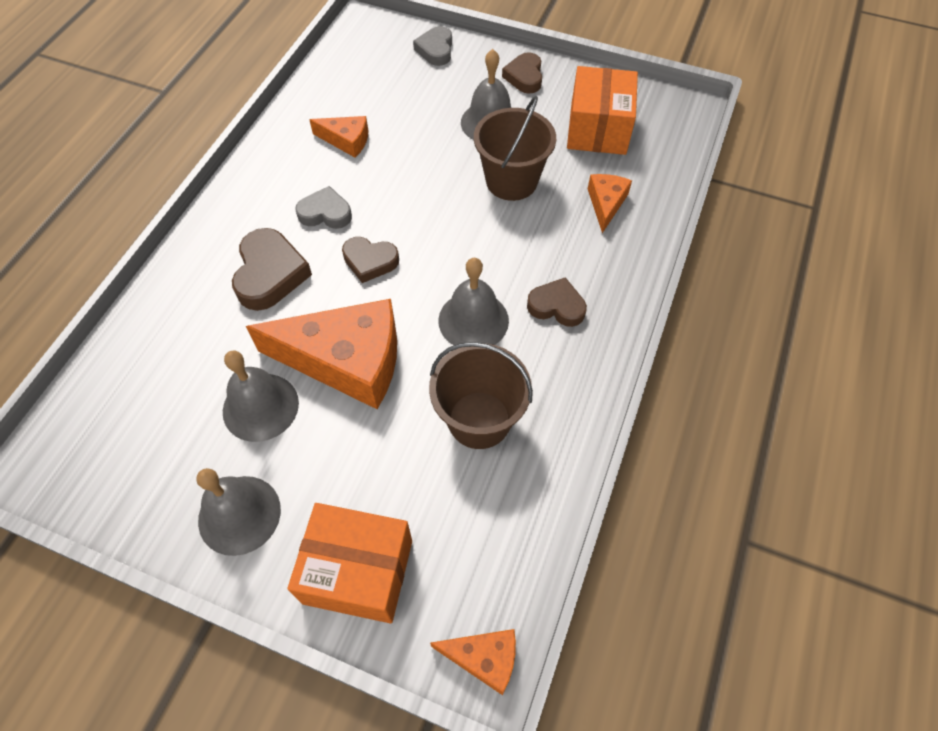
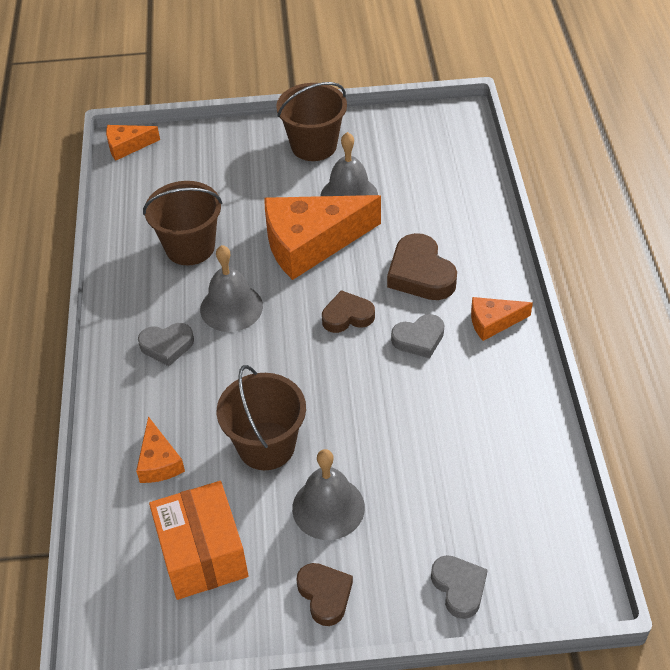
camera: 155 degrees right, 10 degrees down
grey bell [196,468,281,556] -> brown bucket [276,82,347,161]
orange box [287,503,412,624] -> none
orange cheese [309,116,368,158] -> orange cheese moved to [471,297,533,341]
brown heart [527,277,587,327] -> grey heart [138,323,194,366]

